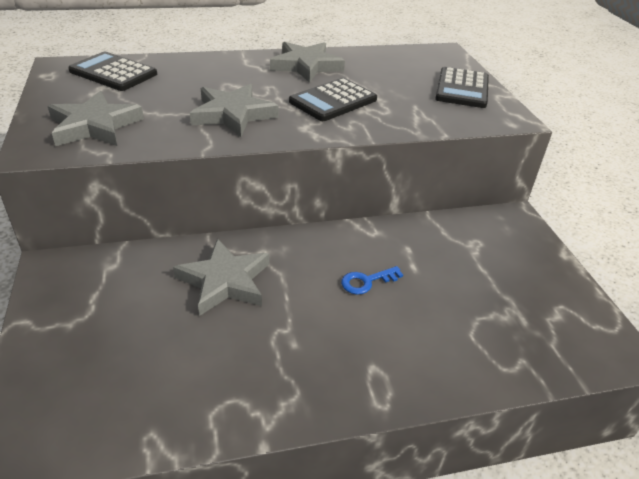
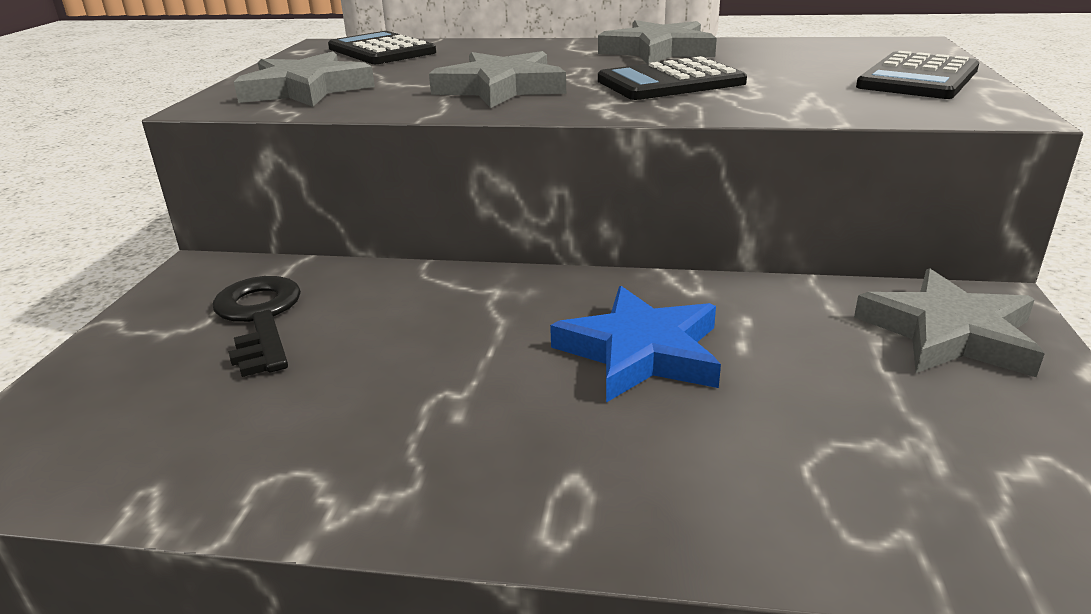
camera: 25 degrees right, 10 degrees down
grey star [173,238,269,316] -> grey star moved to [854,268,1045,377]
blue key [341,266,403,295] -> blue star [550,286,721,403]
none -> black key [212,276,301,377]

